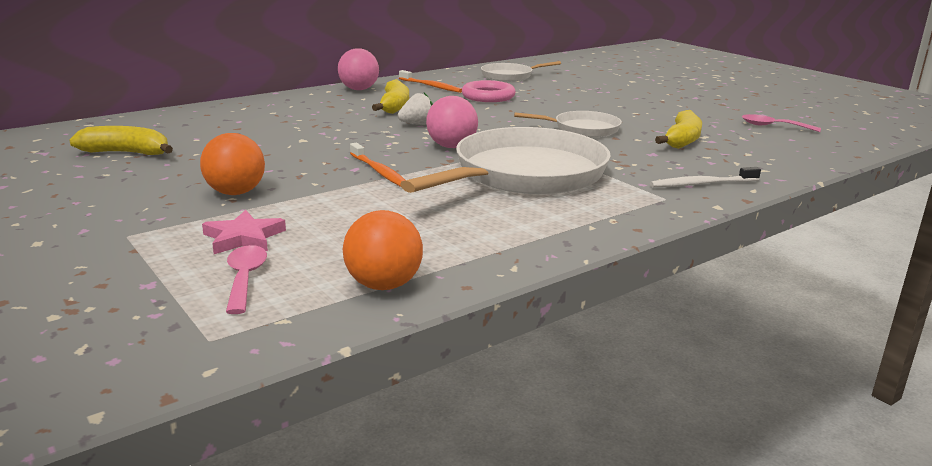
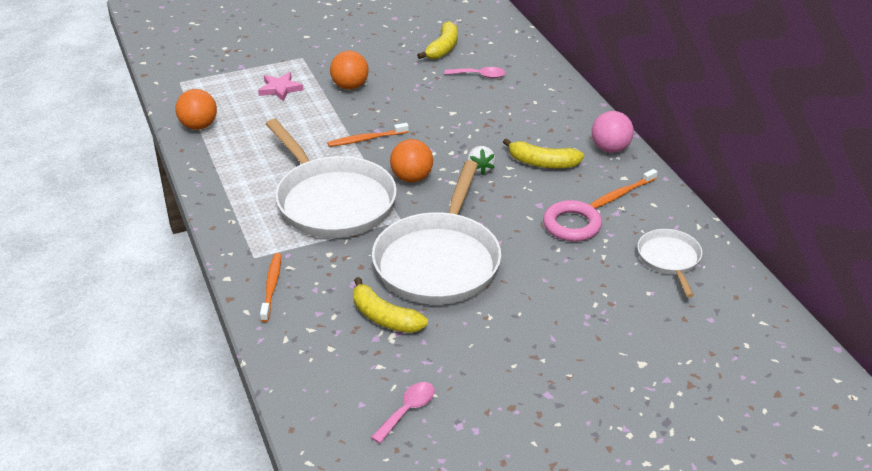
camera: 105 degrees right, 15 degrees up
pink spoon [226,245,267,314] -> pink spoon moved to [444,67,506,78]
pink ball [426,96,478,148] -> orange ball [390,139,433,182]
white pan [514,111,622,137] -> white pan [372,160,501,305], size x1.98
white toothbrush [650,167,761,187] -> orange toothbrush [260,253,281,322]

